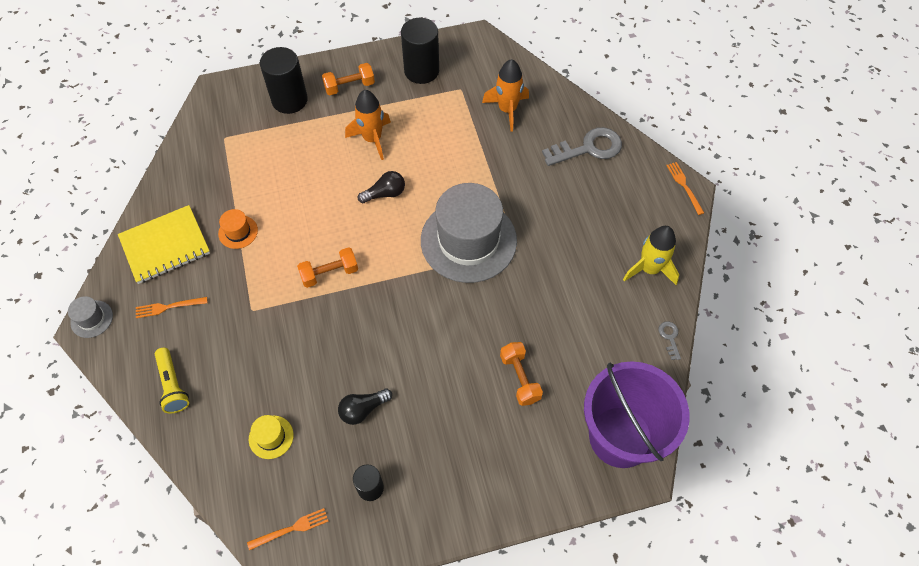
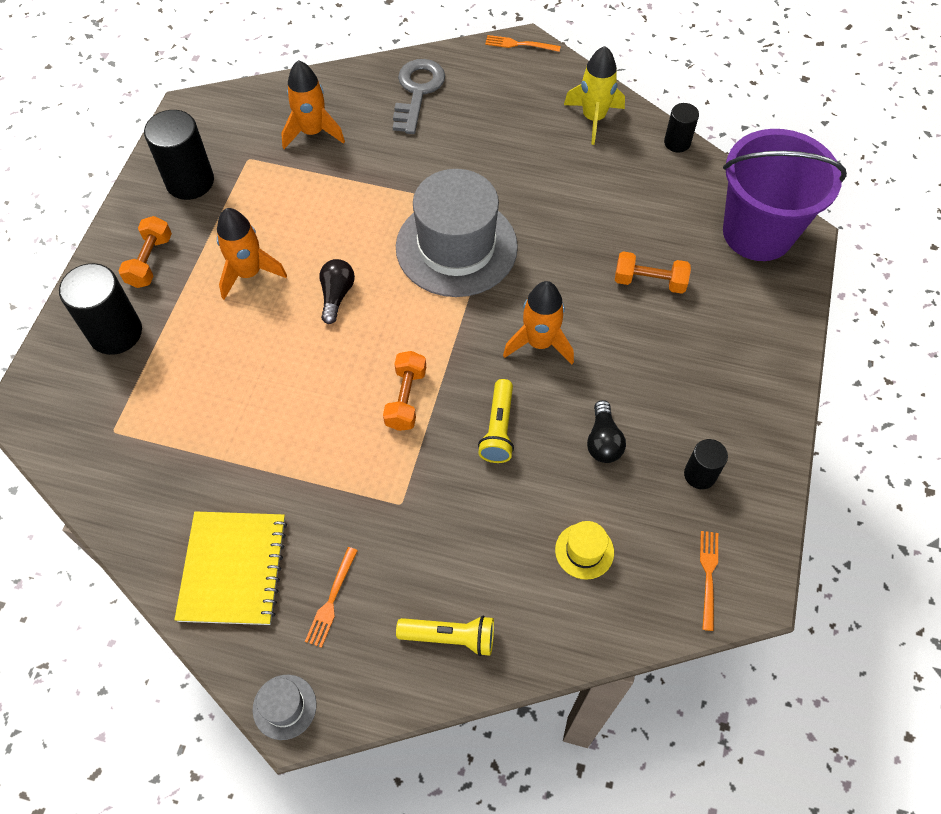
camera: 60 degrees left, 0 degrees up
orange hat [218,209,258,249] -> none
grey key [659,322,681,360] -> black cylinder [664,103,699,153]
none -> yellow flashlight [478,379,514,463]
none -> orange rocket [503,281,574,364]

